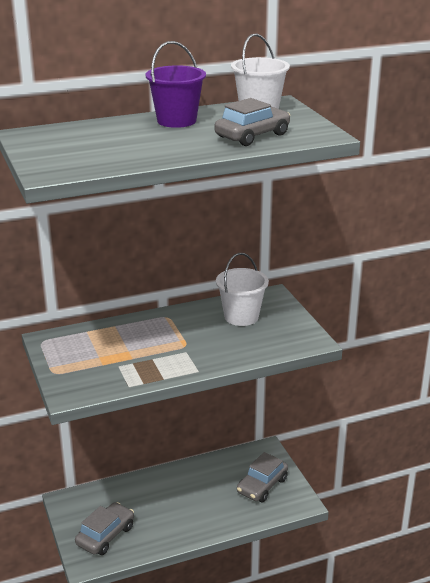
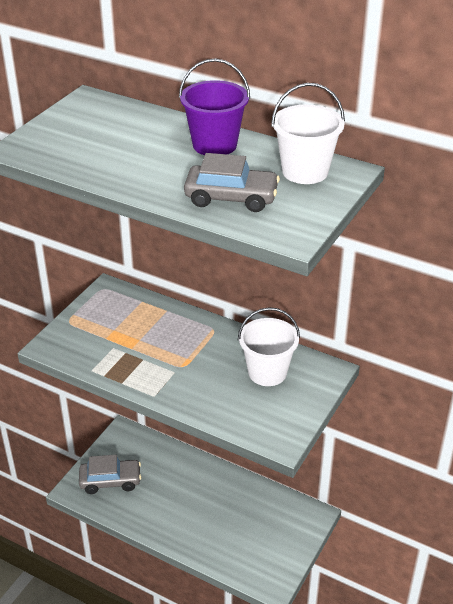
camera: 50 degrees right, 10 degrees up
grey car [237,452,288,502] -> none

